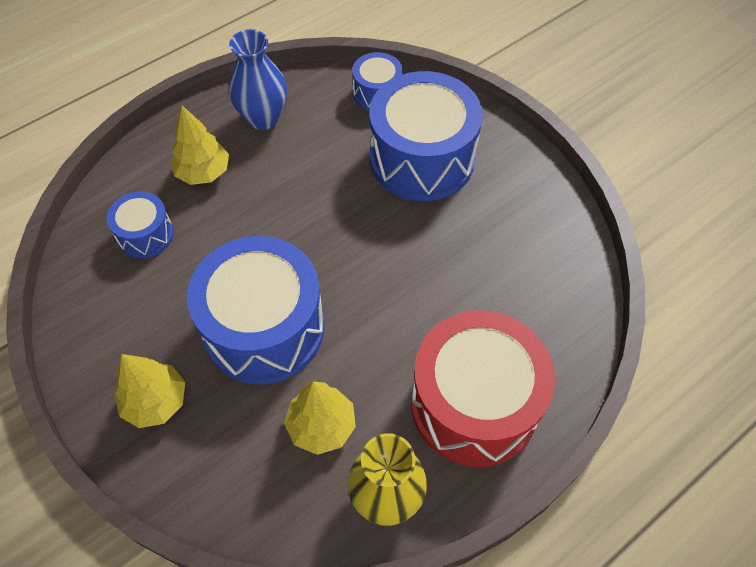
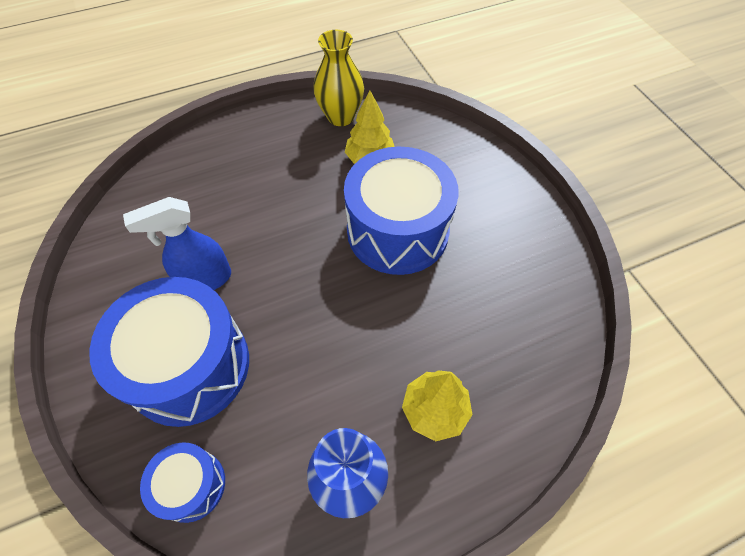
camera: 165 degrees left, 0 degrees up
blue drum [107,191,174,258] -> none
yellow tree [115,354,185,428] -> none
red drum [411,310,555,467] -> none
none -> blue spray bottle [123,197,231,290]

